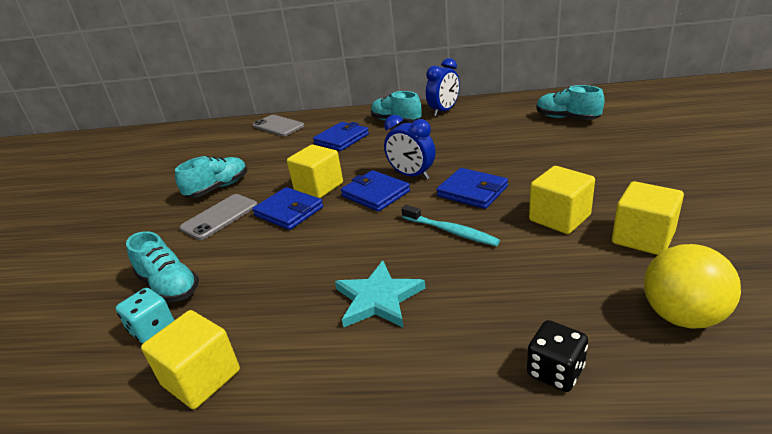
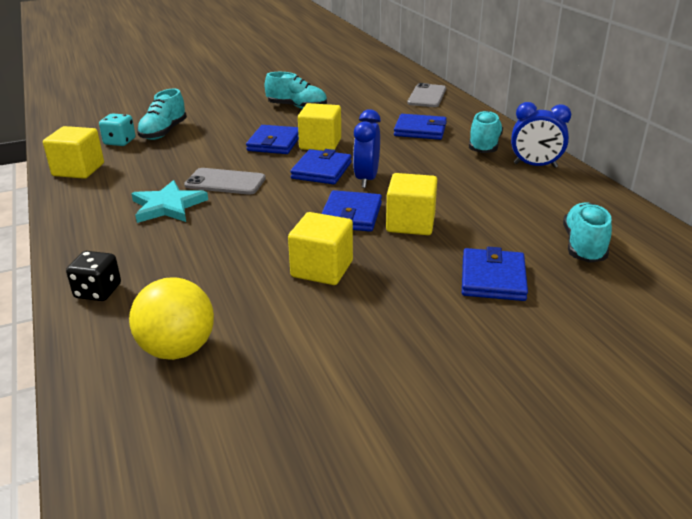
camera: 60 degrees right, 0 degrees up
grey phone [180,194,258,240] -> grey phone moved to [184,168,266,195]
turquoise toothbrush [401,205,500,246] -> none
yellow cube [612,181,684,255] -> yellow cube moved to [386,173,437,235]
none -> blue wallet [462,247,528,301]

